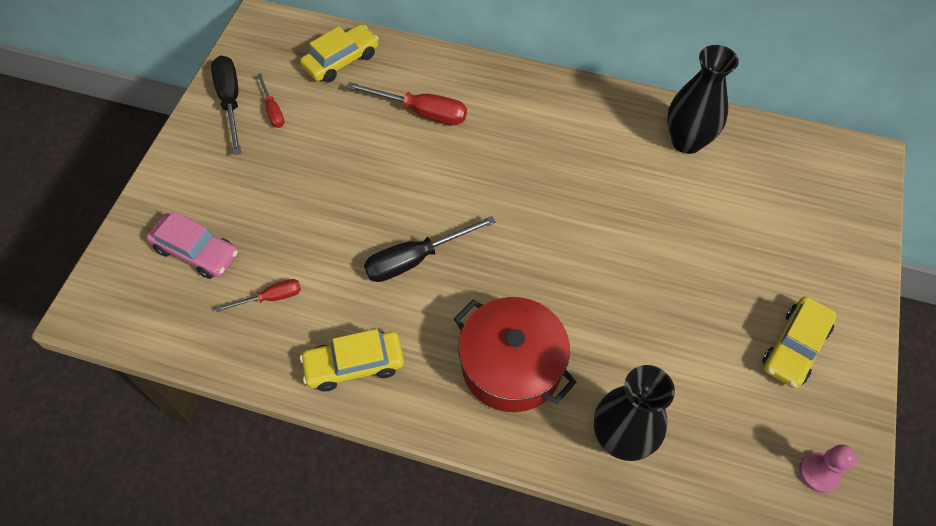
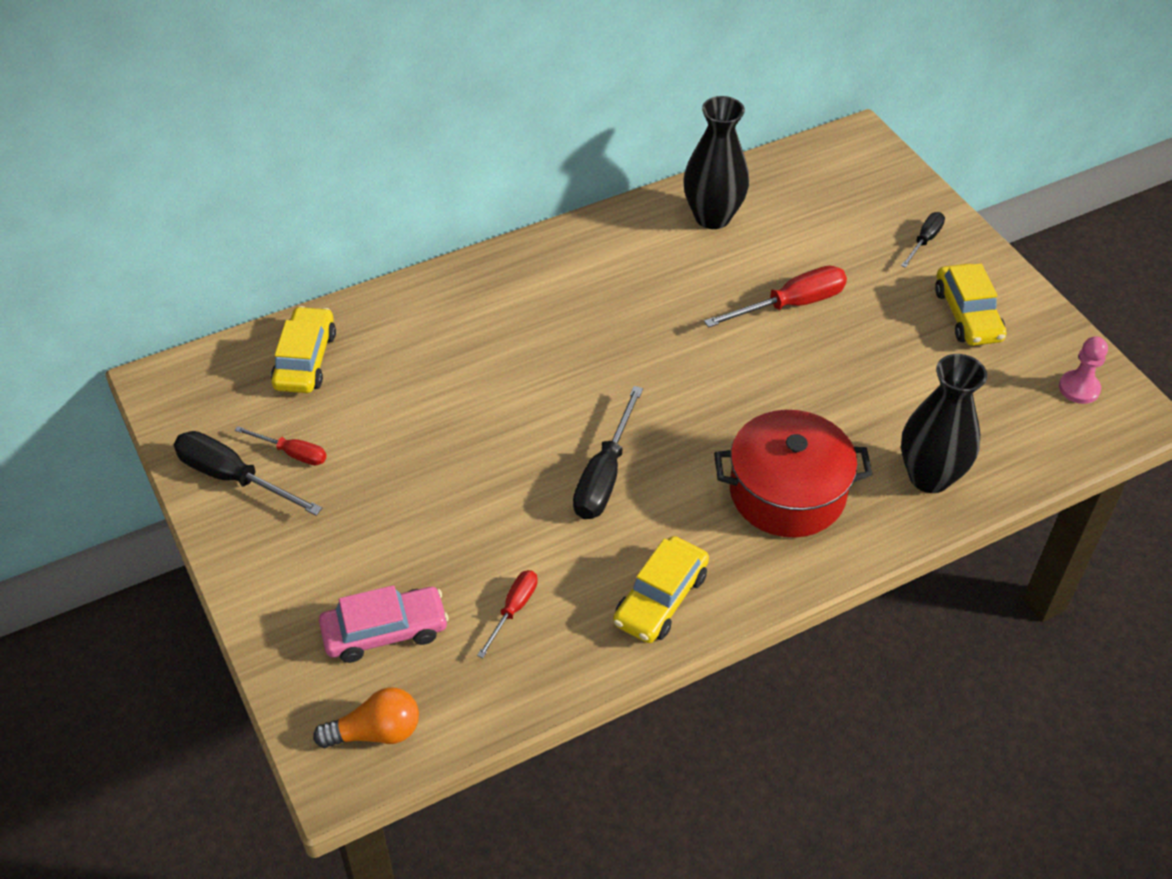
camera: 45 degrees left, 10 degrees down
red screwdriver [346,82,467,125] -> red screwdriver moved to [704,266,847,328]
none -> orange light bulb [313,687,419,748]
none -> black screwdriver [901,212,945,268]

